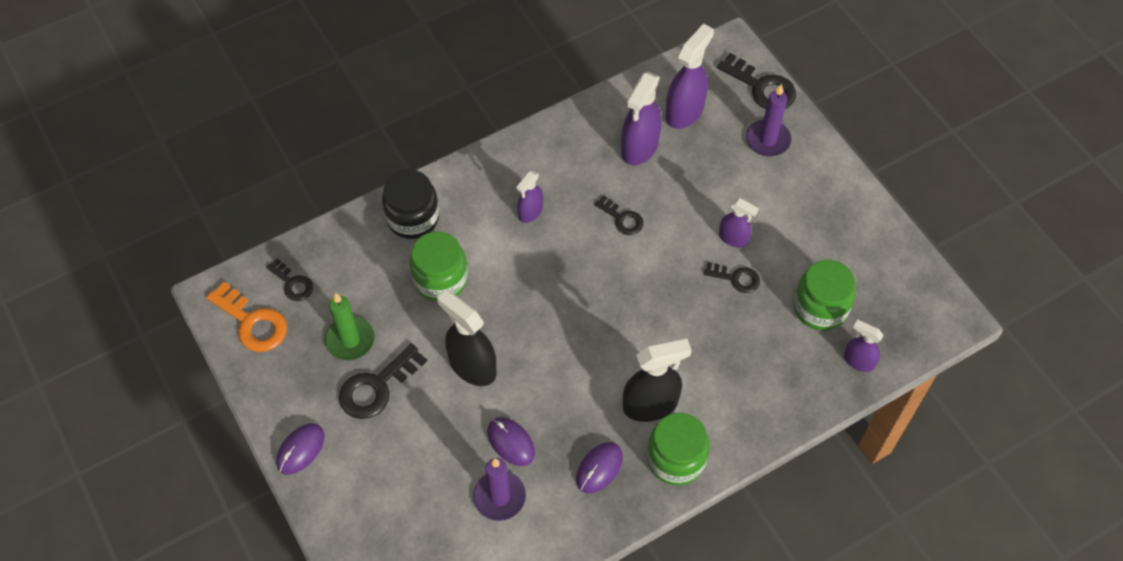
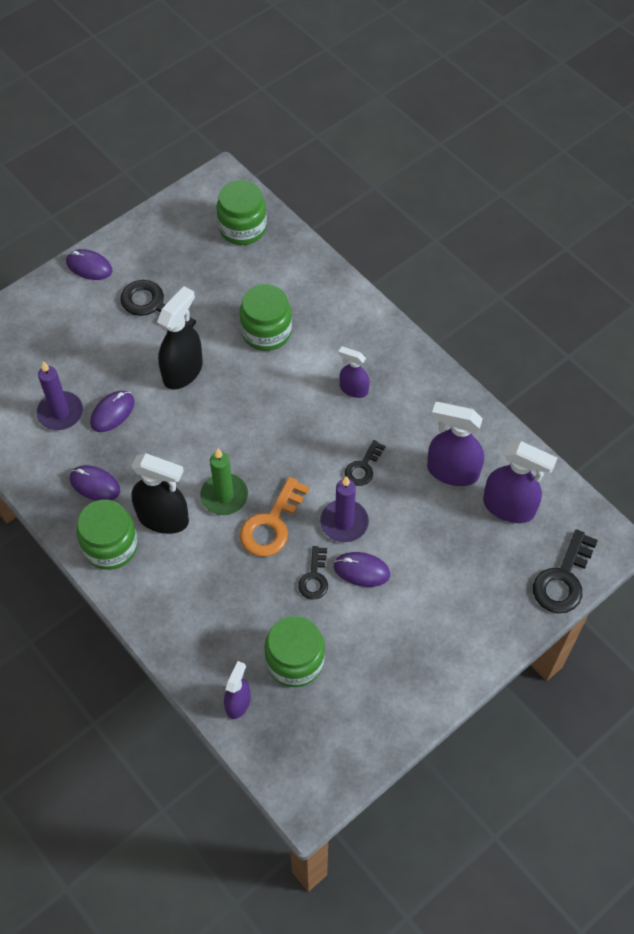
camera: 80 degrees right, 0 degrees up
orange key [206,282,287,352] -> orange key moved to [240,477,309,557]
black key [266,259,313,301] -> green jar [216,180,267,245]
green candle [325,293,375,360] -> green candle moved to [200,449,248,515]
black jar [382,169,439,239] -> none
black spray bottle [623,339,692,422] -> black spray bottle turned 45 degrees counterclockwise [131,453,189,534]
purple spray bottle [719,198,759,248] -> purple mouse [334,552,390,587]
purple candle [746,84,791,156] -> purple candle moved to [320,476,369,542]

